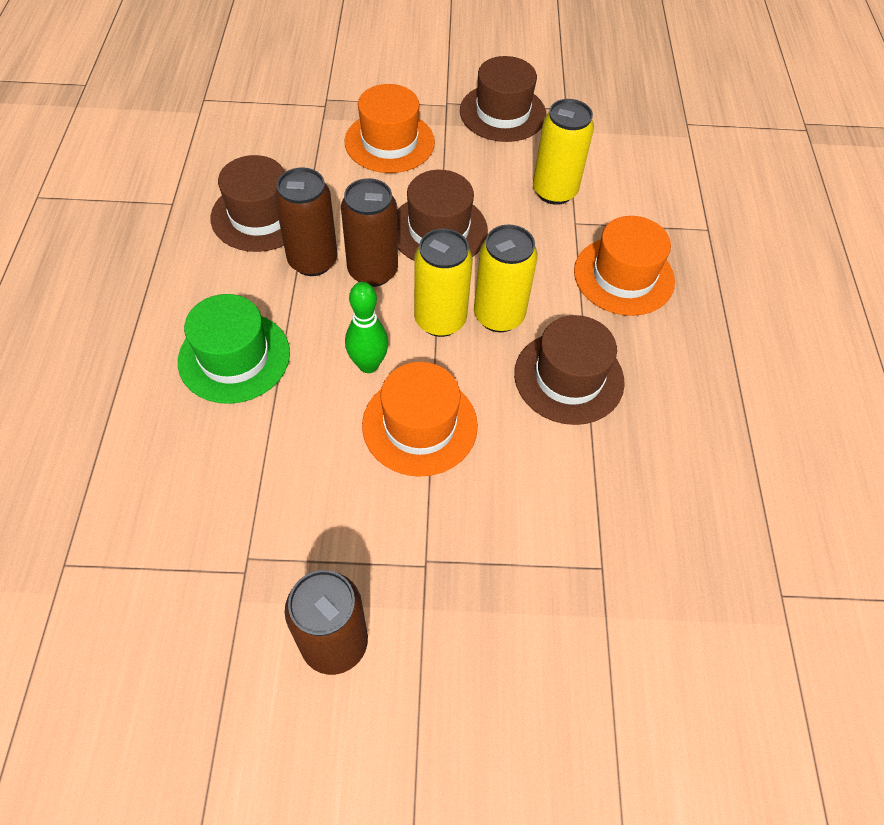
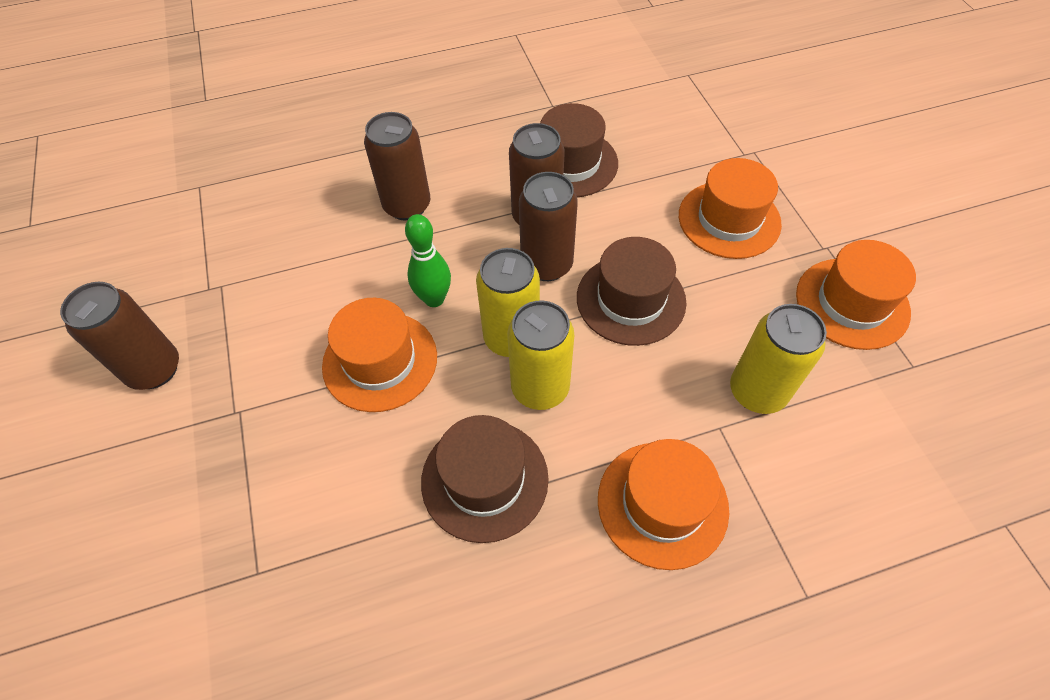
camera: 75 degrees right, 0 degrees up
green hat [178,294,290,404] -> brown can [364,112,430,220]
brown hat [460,56,546,142] -> orange hat [796,240,916,350]

